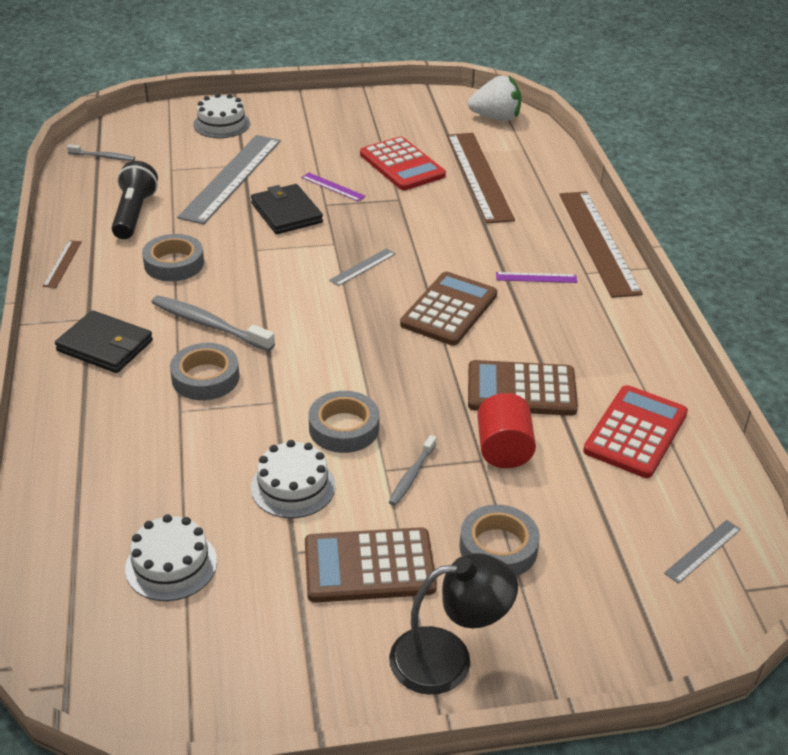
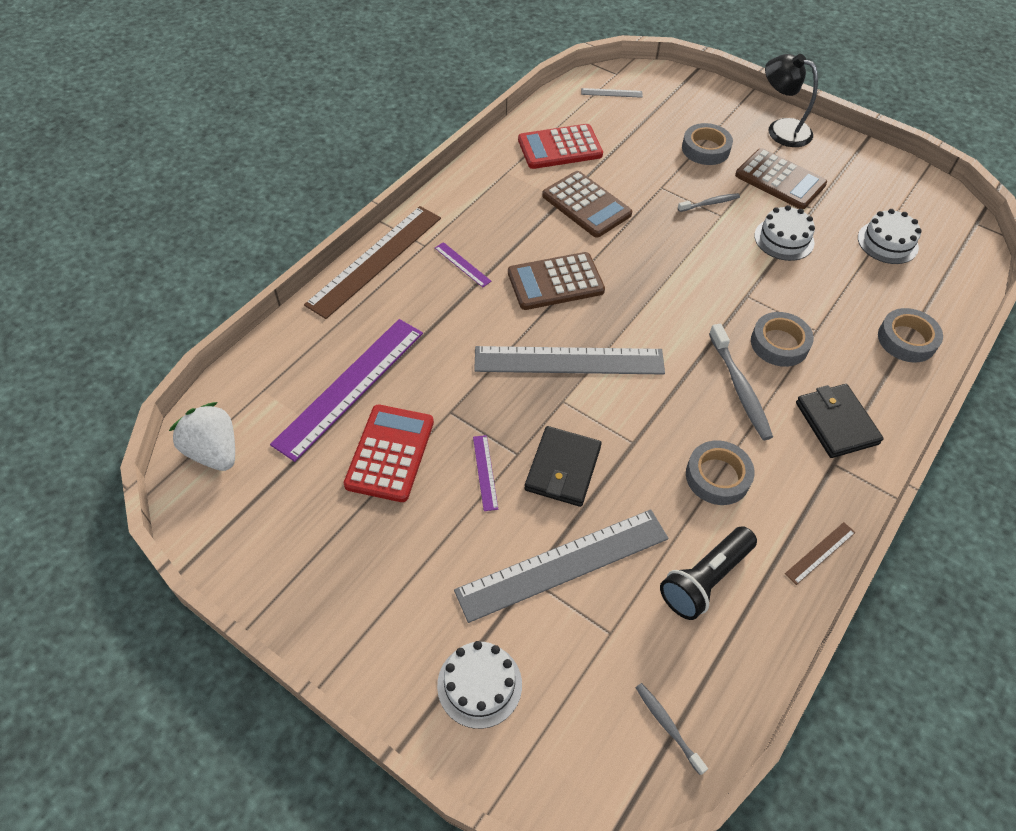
camera: 135 degrees left, 15 degrees up
grey tape [309,391,380,453] -> grey tape moved to [878,308,943,363]
grey ruler [329,248,396,286] -> grey ruler [474,346,665,375], size x2.38
brown ruler [447,133,515,224] -> purple ruler [270,319,423,462]
red cylinder [477,393,536,468] -> none

